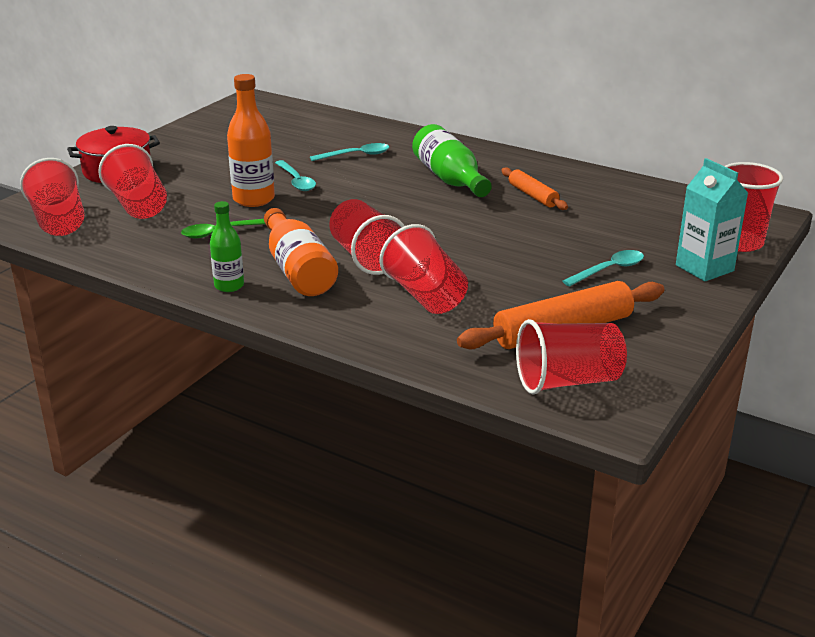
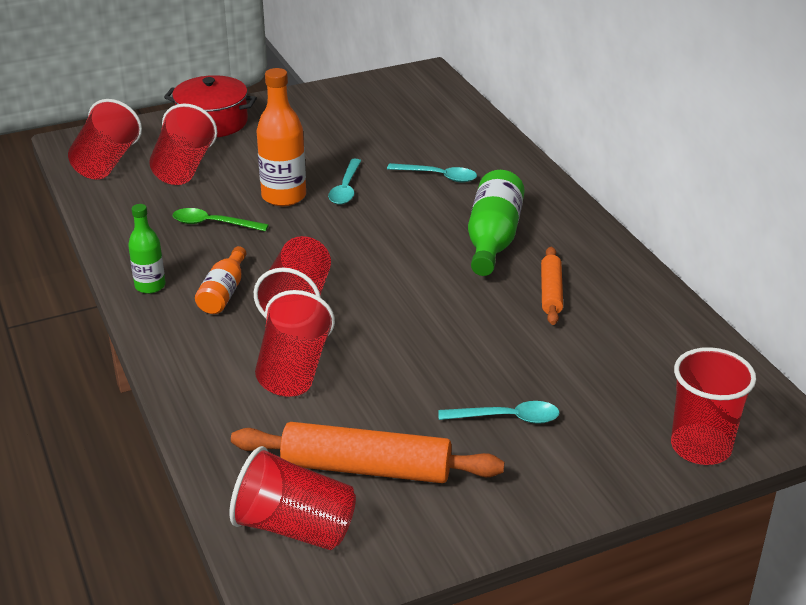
camera: 35 degrees right, 5 degrees up
orange bottle [264,208,338,296] -> orange bottle [195,246,246,314], size x0.61
turquoise carton [676,158,748,282] -> none

